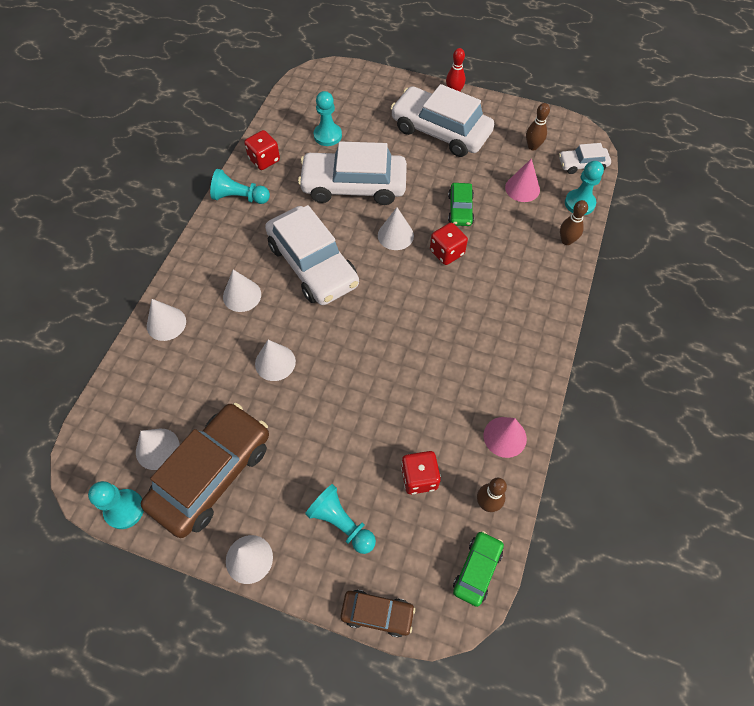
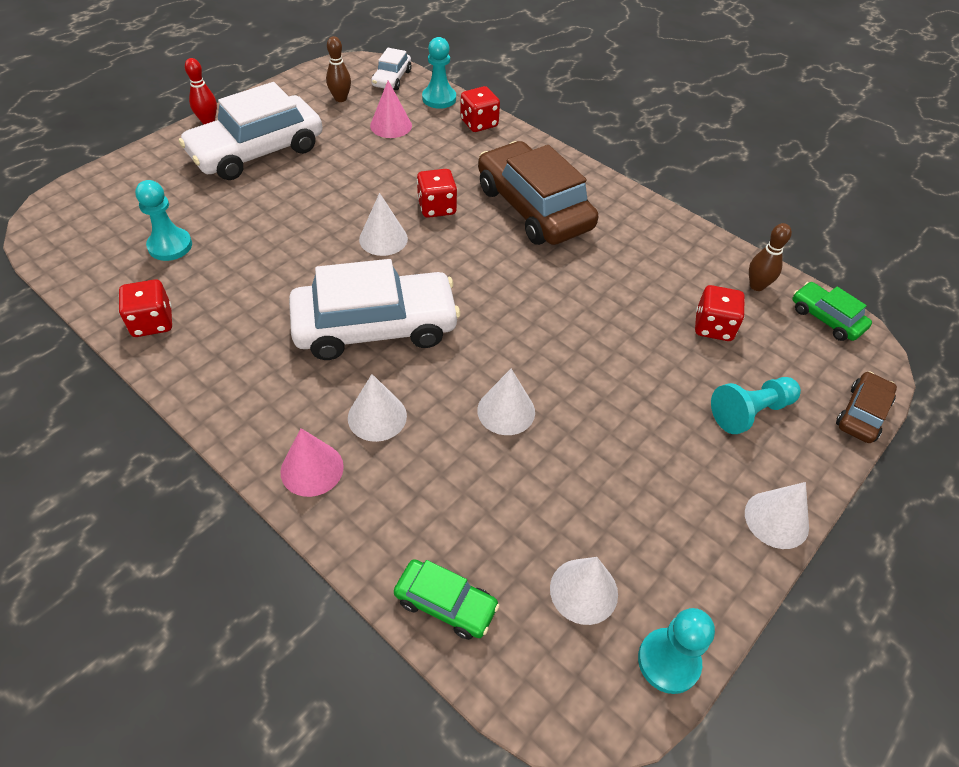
camera: 70 degrees left, 10 degrees down
brown car [141,403,269,538] -> brown car moved to [478,141,598,245]
white cone [147,299,186,341] -> none
turquoise pawn [210,169,270,204] -> none
white car [298,141,407,205] -> none
green car [448,183,474,226] -> green car moved to [394,559,500,640]
pink cone [484,417,527,458] -> pink cone moved to [281,428,344,497]
brown bowling pin [560,200,588,245] -> red dice [460,86,500,132]

